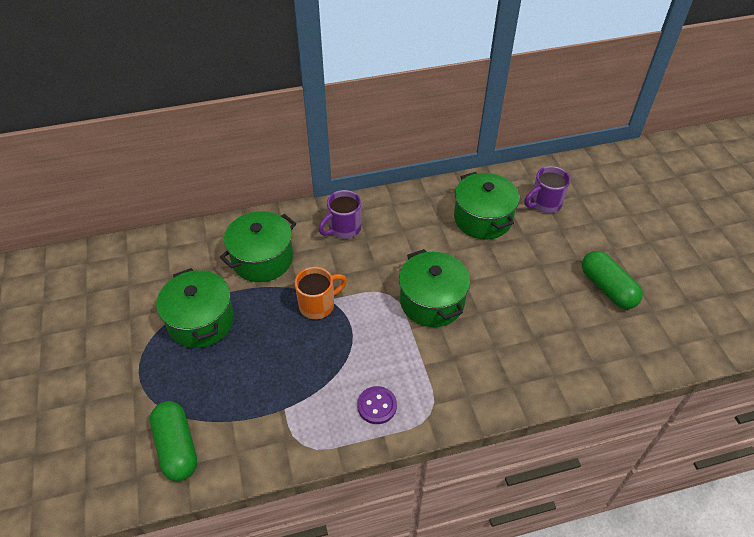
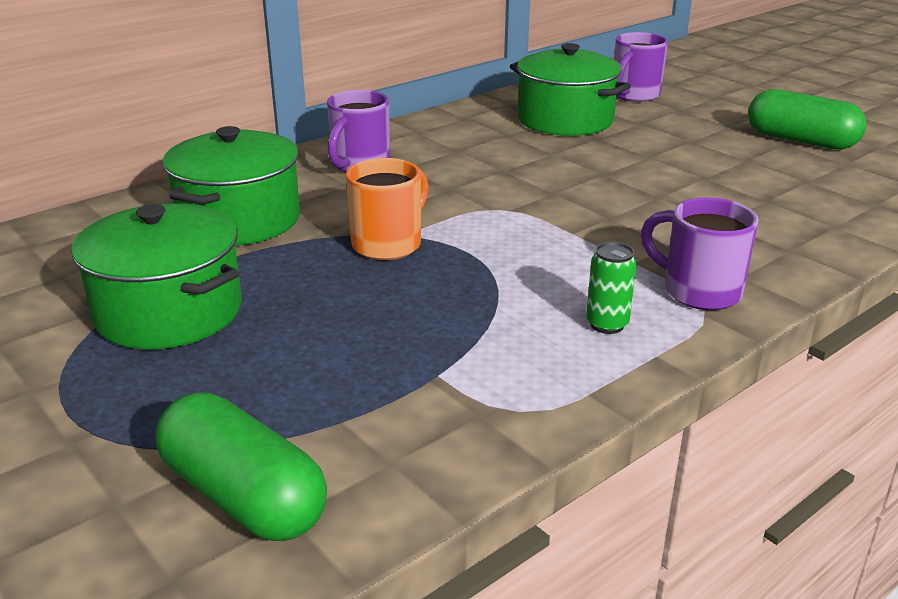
camera: 25 degrees left, 20 degrees down
purple button [357,386,397,424] -> green can [586,242,636,334]
green pot [399,249,470,327] -> none
none -> purple mug [641,197,759,310]

